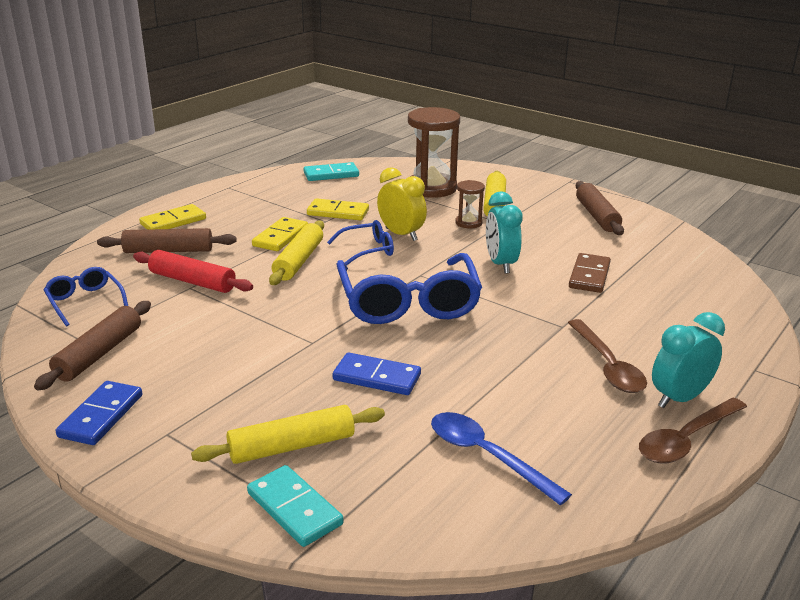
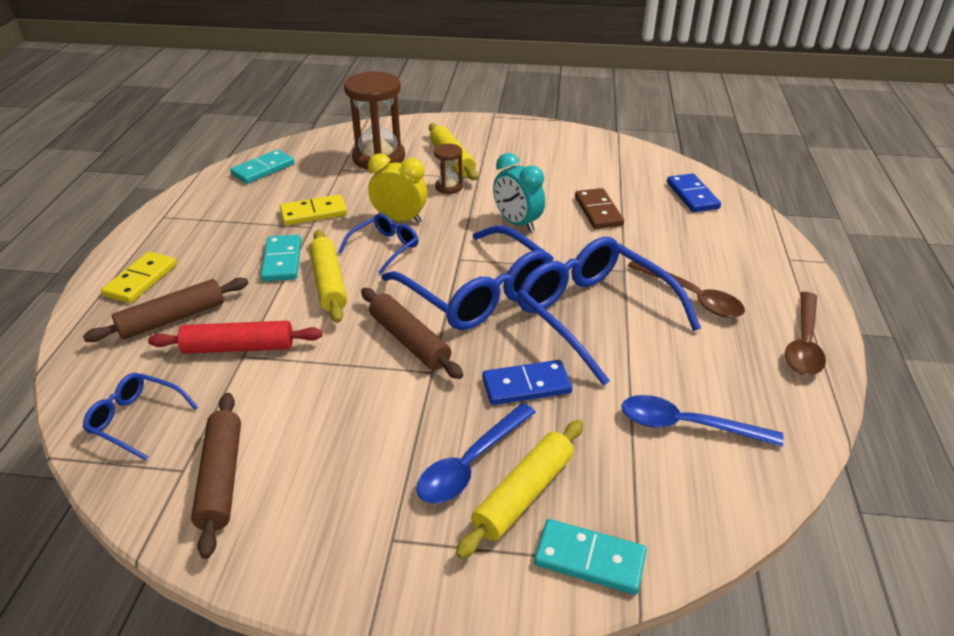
camera: 30 degrees left, 10 degrees up
blue domino [56,381,142,445] -> blue domino moved to [667,173,721,212]
yellow domino [252,217,308,251] -> turquoise domino [261,235,301,282]
brown rolling pin [576,181,624,235] -> brown rolling pin moved to [361,288,463,379]
turquoise clock [652,312,725,408] -> none
none -> blue spoon [416,403,536,504]
none -> blue glasses [517,237,701,386]

